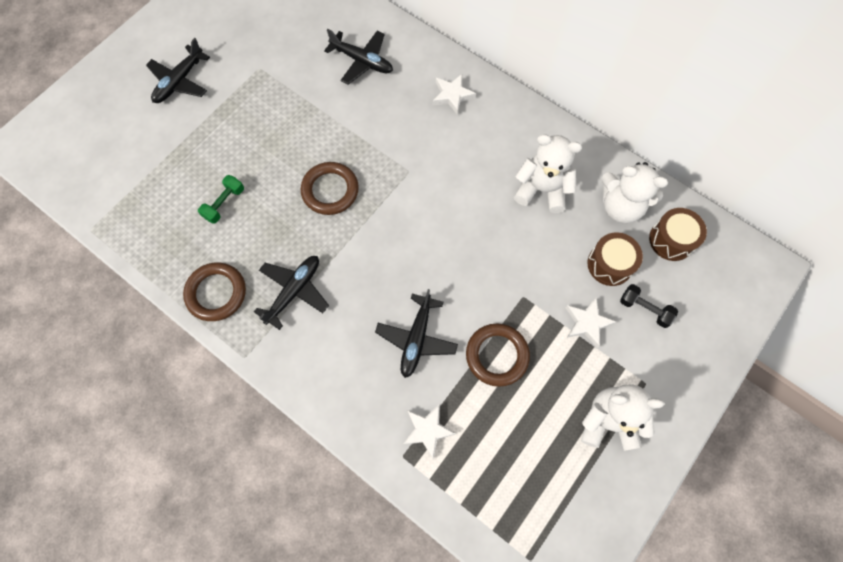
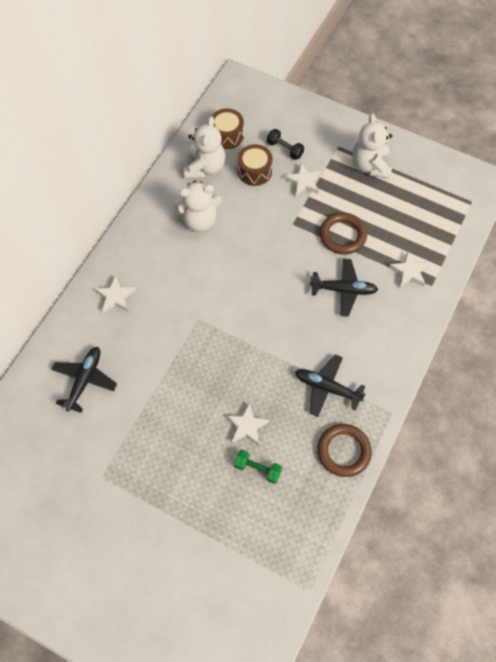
camera: 100 degrees left, 5 degrees down
black plane [146,38,210,103] -> none
brown ring [301,162,359,215] -> none
white teddy bear [514,134,582,213] -> white teddy bear turned 105 degrees counterclockwise [173,181,222,232]
black dumbbell [620,284,678,328] -> black dumbbell turned 75 degrees counterclockwise [267,129,304,160]
none -> white star [226,403,269,446]

